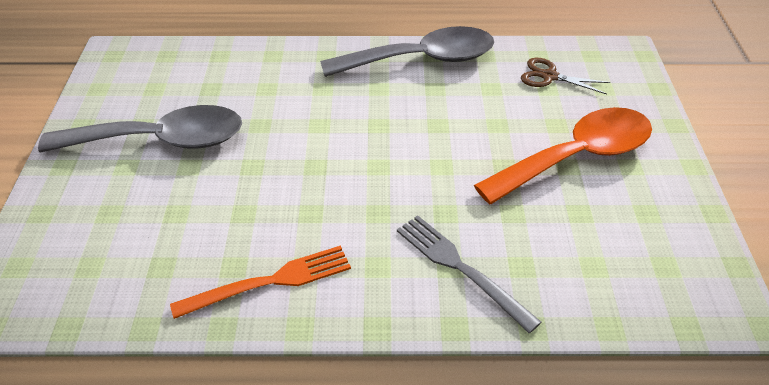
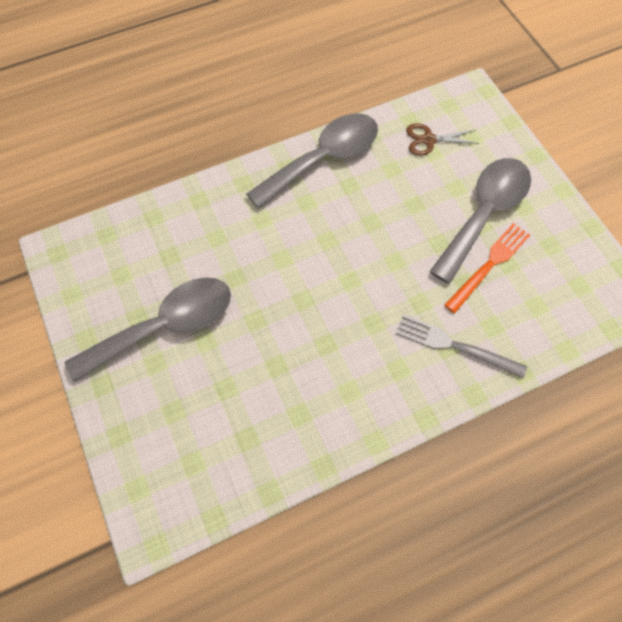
camera: 25 degrees left, 20 degrees up
orange fork [170,246,351,319] -> orange fork moved to [444,223,530,313]
orange spoon [474,107,652,204] -> grey spoon [429,158,531,284]

